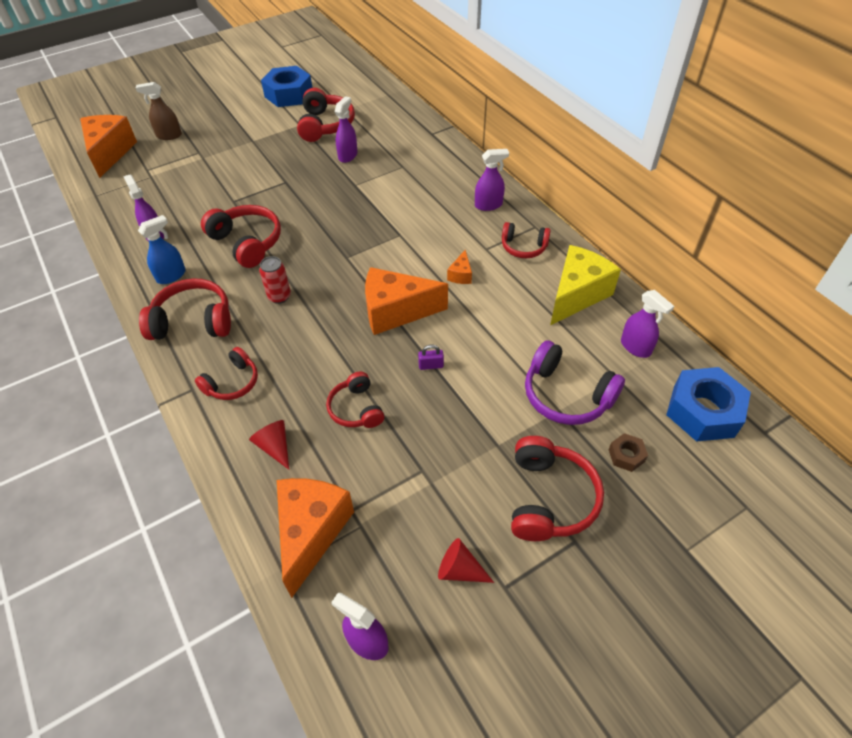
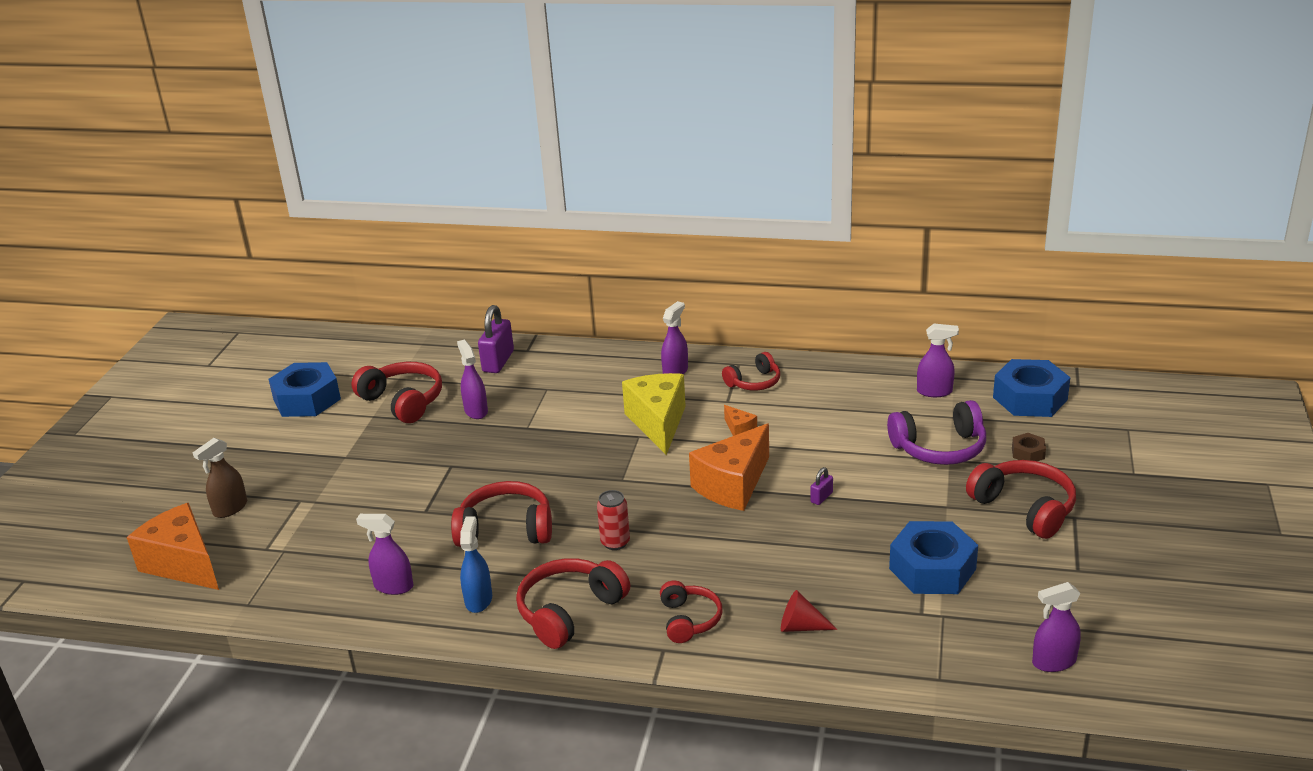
camera: 45 degrees left, 20 degrees down
orange cheese [277,478,354,598] -> none
red headphones [326,372,384,428] -> none
red cone [438,538,494,583] -> none
yellow cheese [550,245,621,325] -> yellow cheese moved to [622,373,686,455]
none -> purple padlock [478,305,514,373]
none -> blue nut [889,521,978,594]

